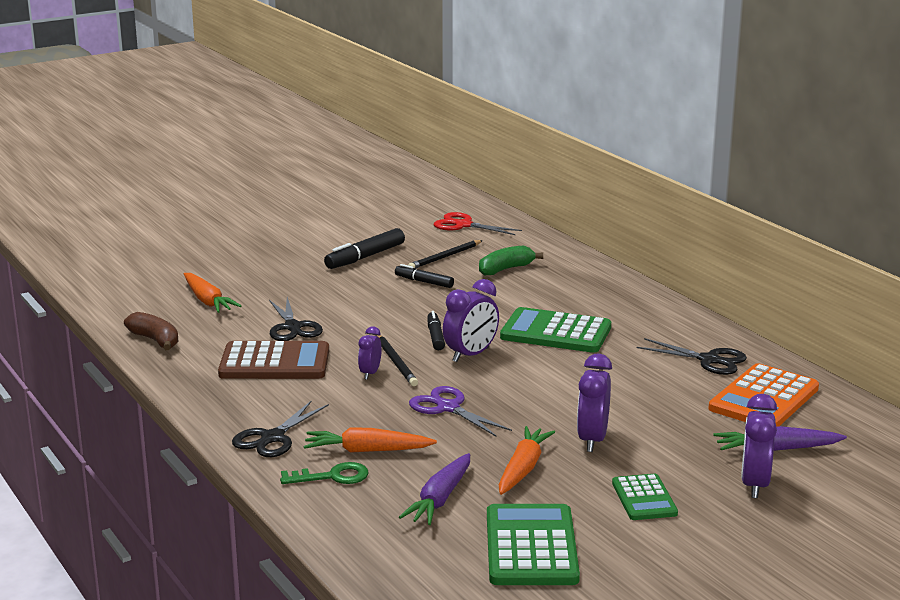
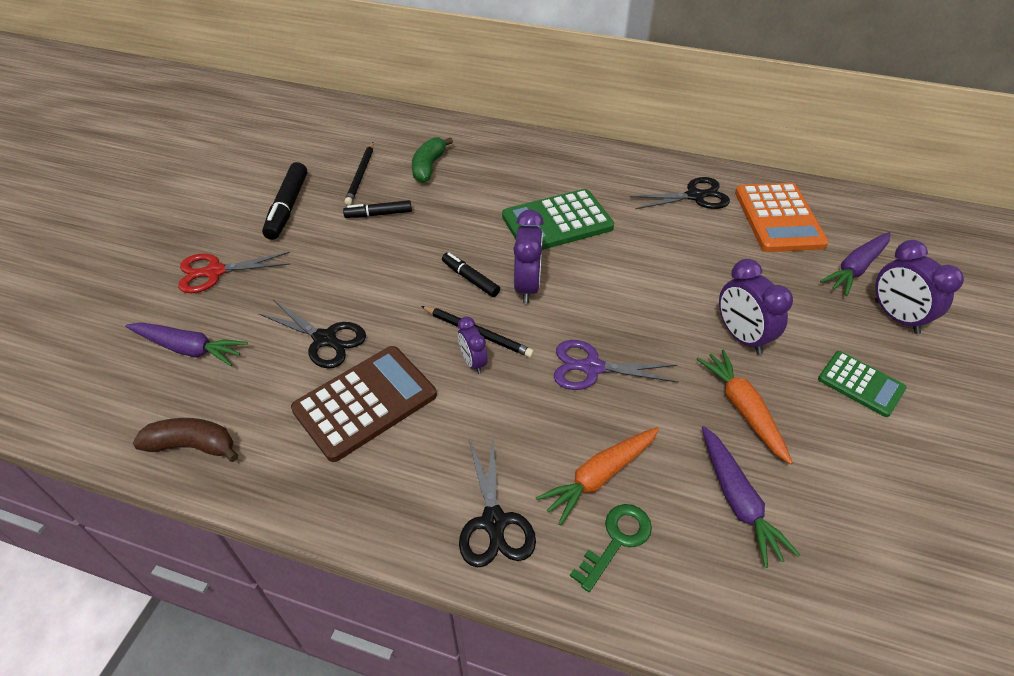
camera: 40 degrees left, 25 degrees up
orange carrot [184,273,241,313] -> purple carrot [125,322,248,366]
red scissors [434,212,522,235] -> red scissors moved to [178,252,291,293]
green calculator [487,504,580,585] -> none

